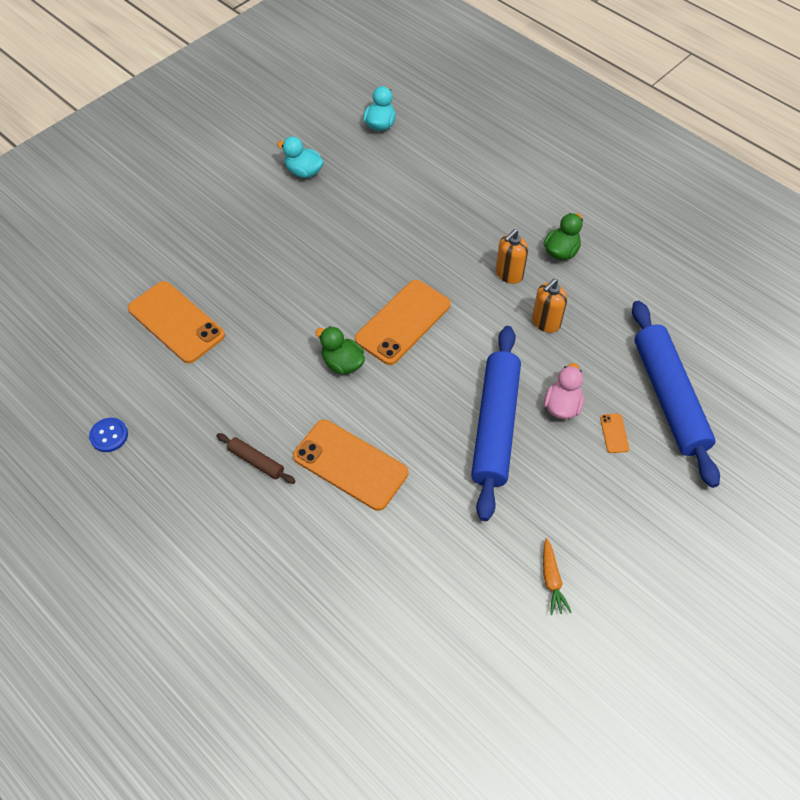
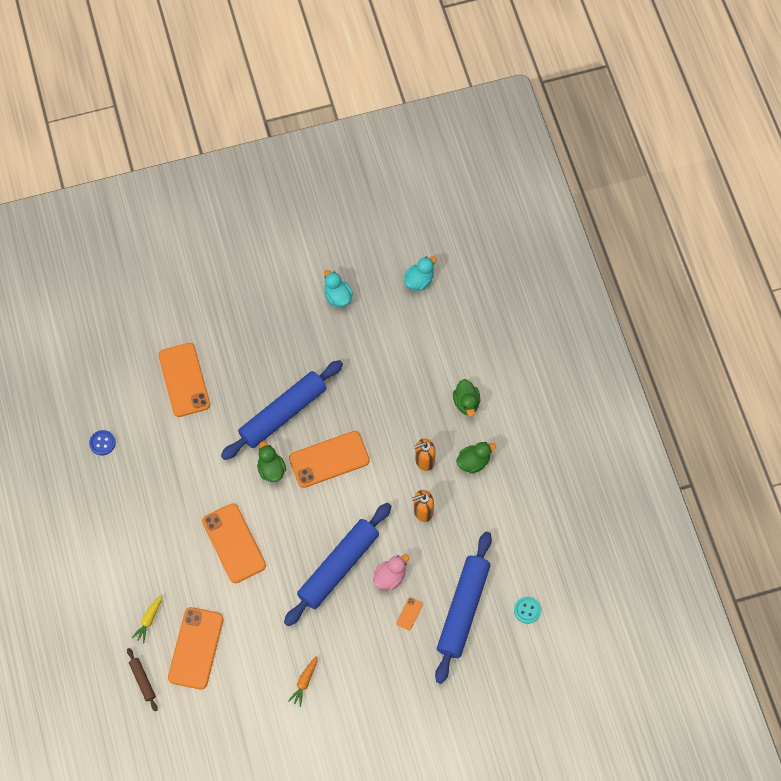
camera: 30 degrees right, 10 degrees up
brown rolling pin [217,433,295,484] -> brown rolling pin moved to [127,648,158,711]
none -> yellow carrot [132,594,163,644]
none -> orange phone [168,607,224,690]
none -> blue rolling pin [221,360,343,460]
none -> green duck [453,379,480,416]
none -> turquoise button [514,597,541,624]

